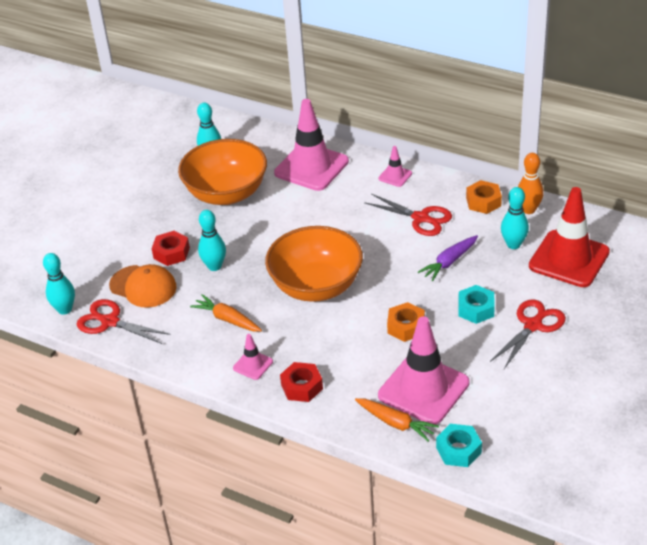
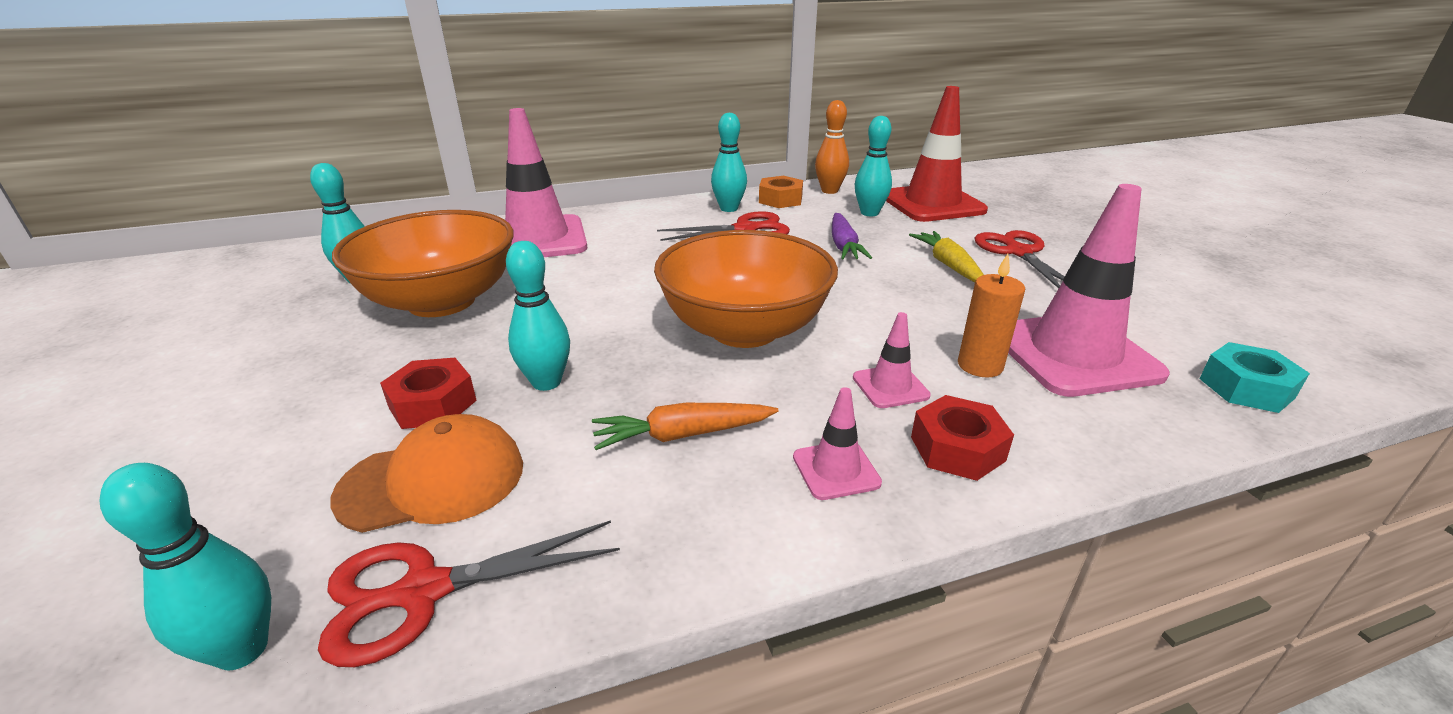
camera: 50 degrees left, 10 degrees down
orange carrot [355,398,439,442] -> none
pink traffic cone [379,146,412,187] -> pink traffic cone moved to [853,312,931,408]
orange nut [387,302,425,342] -> none
turquoise nut [458,285,495,324] -> yellow carrot [909,231,984,282]
none -> turquoise bowling pin [711,113,747,212]
none -> orange candle [958,254,1025,378]

